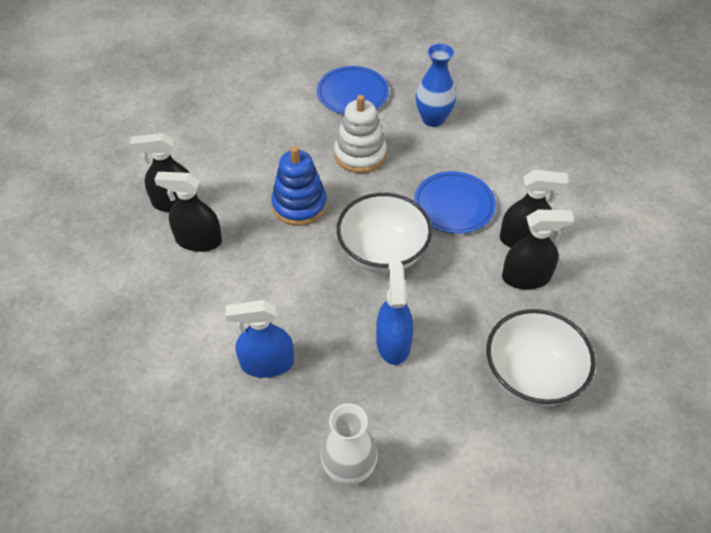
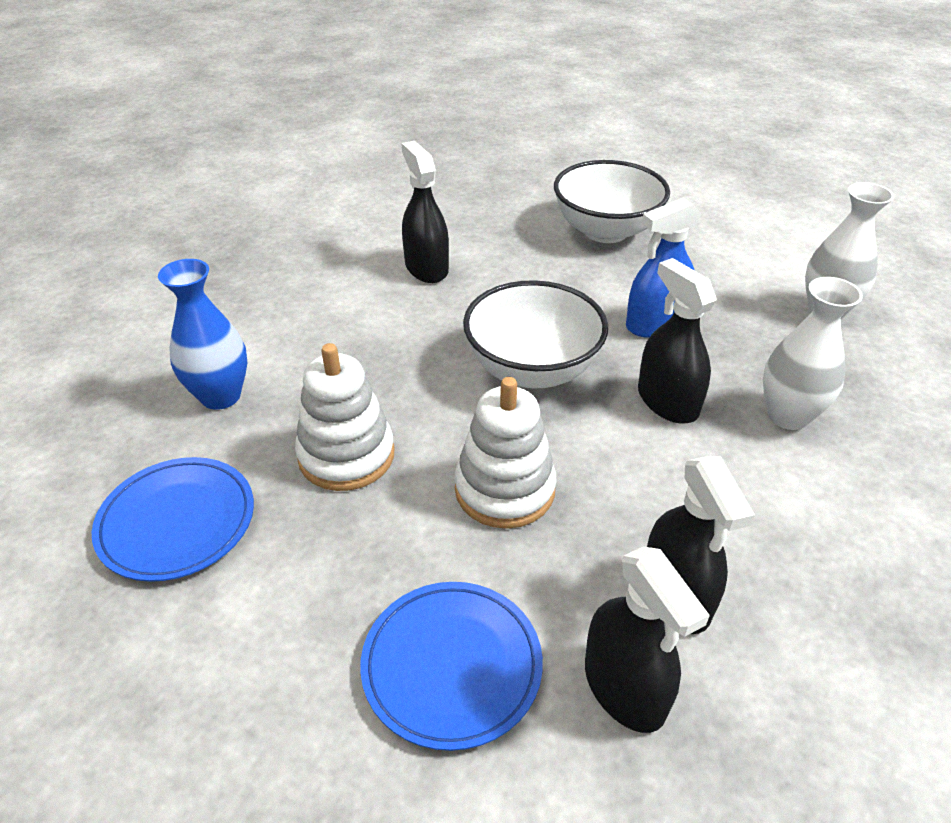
camera: 115 degrees left, 10 degrees down
blue spray bottle [226,300,294,378] -> white vase [763,277,863,430]
blue stacking toy [271,146,327,226] -> white stacking toy [455,377,557,529]
blue plate [414,171,496,234] -> blue plate moved to [360,582,543,751]
black spray bottle [502,210,574,289] -> black spray bottle moved to [638,258,717,423]

